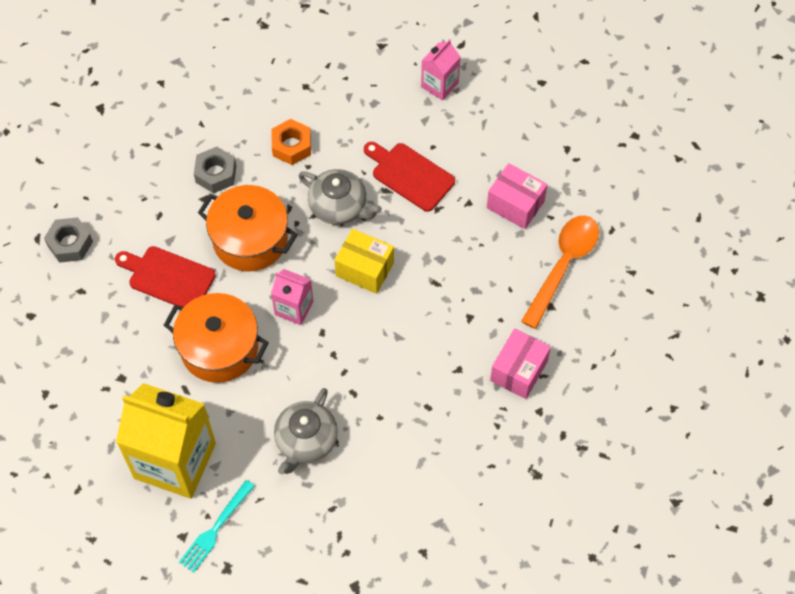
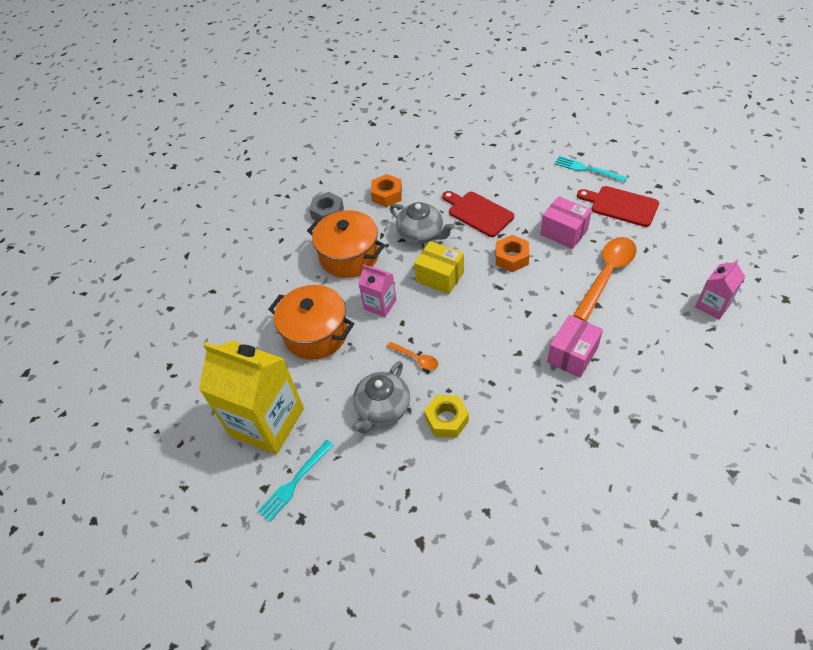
camera: 10 degrees right, 10 degrees down
grey nut [44,217,93,263] -> none
red cutting board [115,246,216,307] -> red cutting board moved to [577,186,659,227]
pink carton [421,39,461,101] -> pink carton moved to [695,259,745,319]
none -> orange spoon [387,342,438,370]
none -> yellow nut [424,395,469,438]
none -> orange nut [496,235,530,272]
none -> turquoise fork [554,156,628,182]

